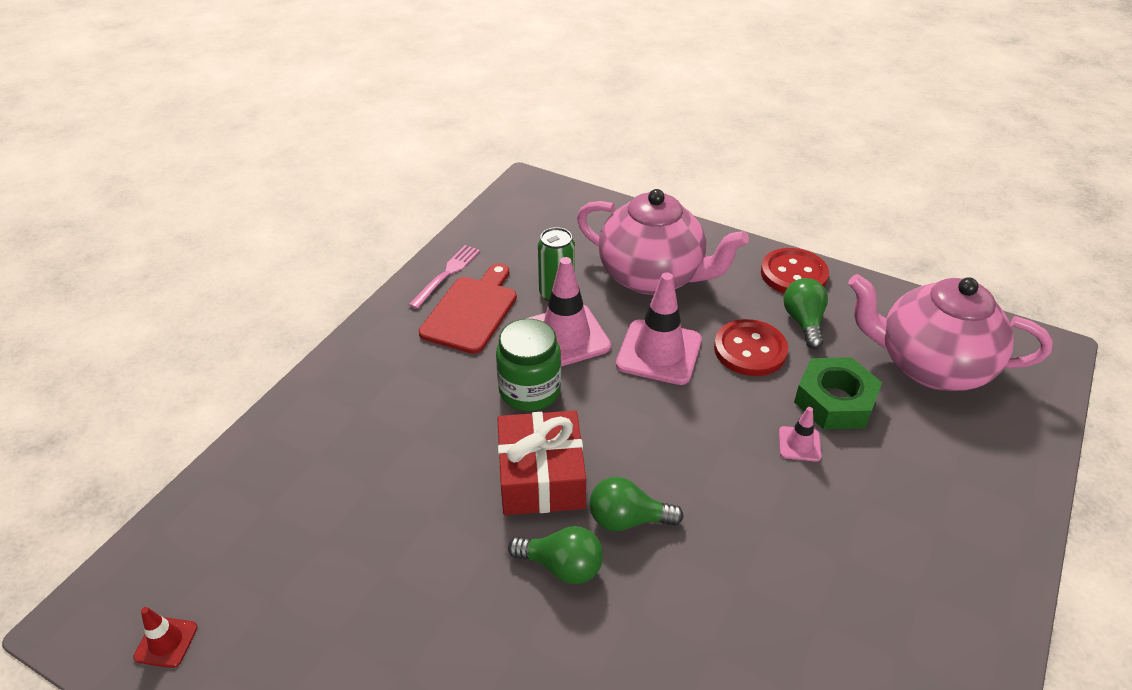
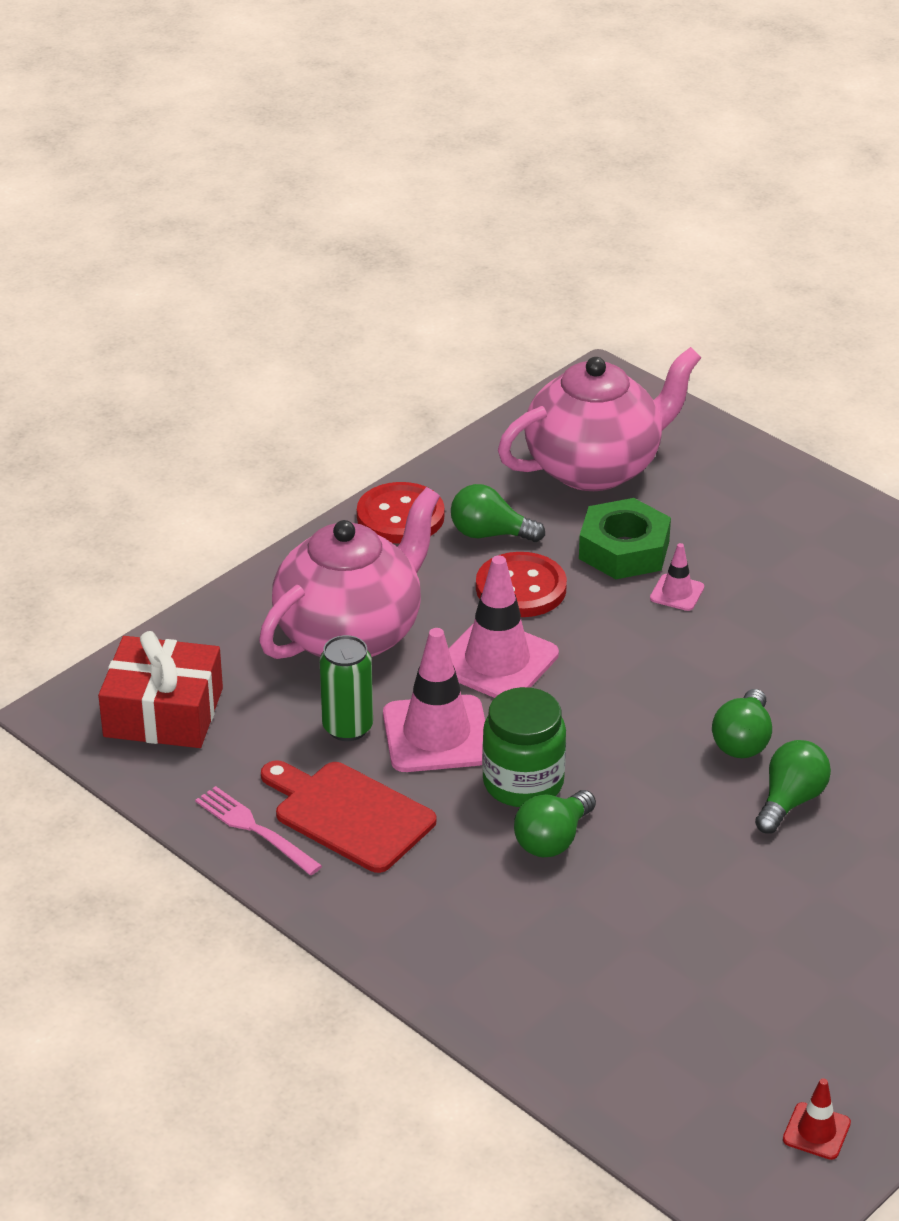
camera: 75 degrees left, 5 degrees down
red gift [497,410,586,515] -> red gift moved to [98,631,223,748]
pink teapot [848,274,1053,391] -> pink teapot turned 150 degrees counterclockwise [498,347,701,491]
none -> green light bulb [514,790,596,857]

